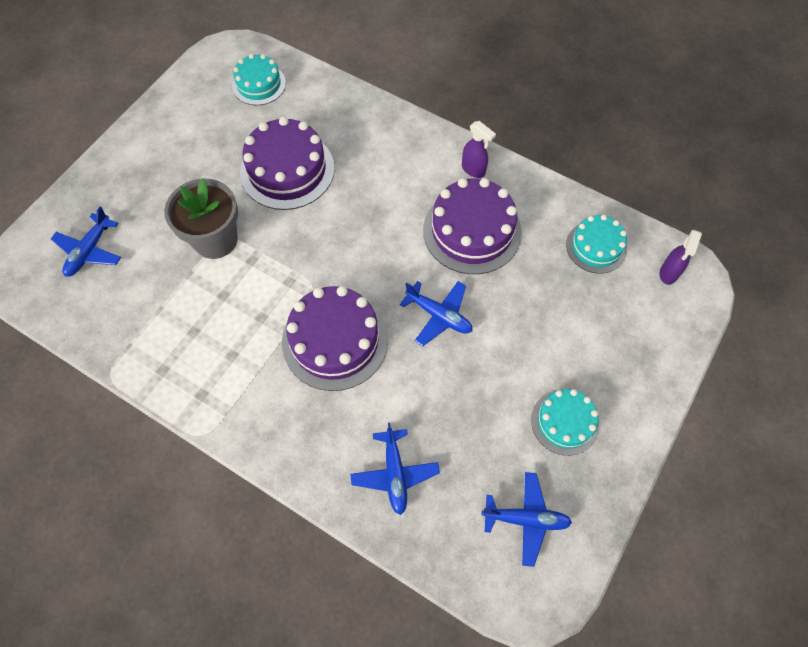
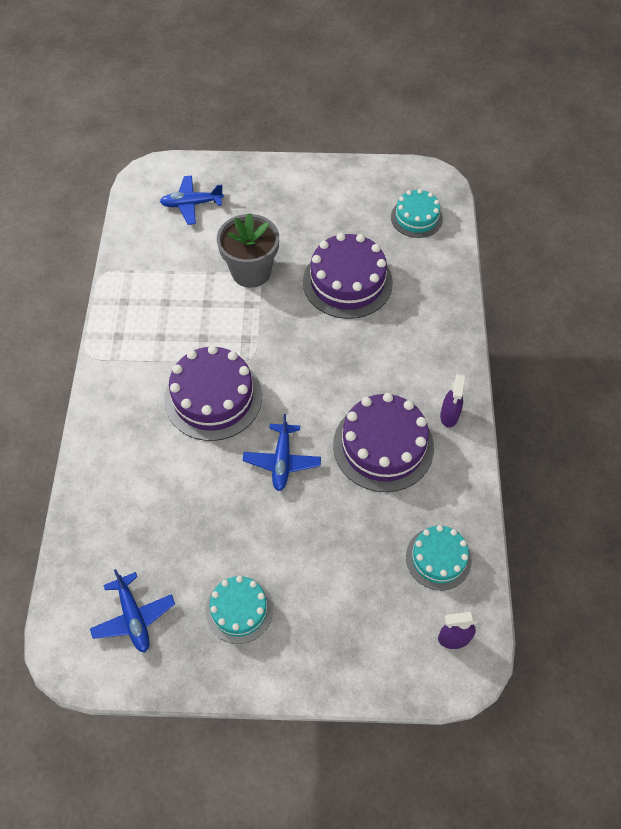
camera: 60 degrees right, 5 degrees down
blue plane [350,423,440,515] -> none

